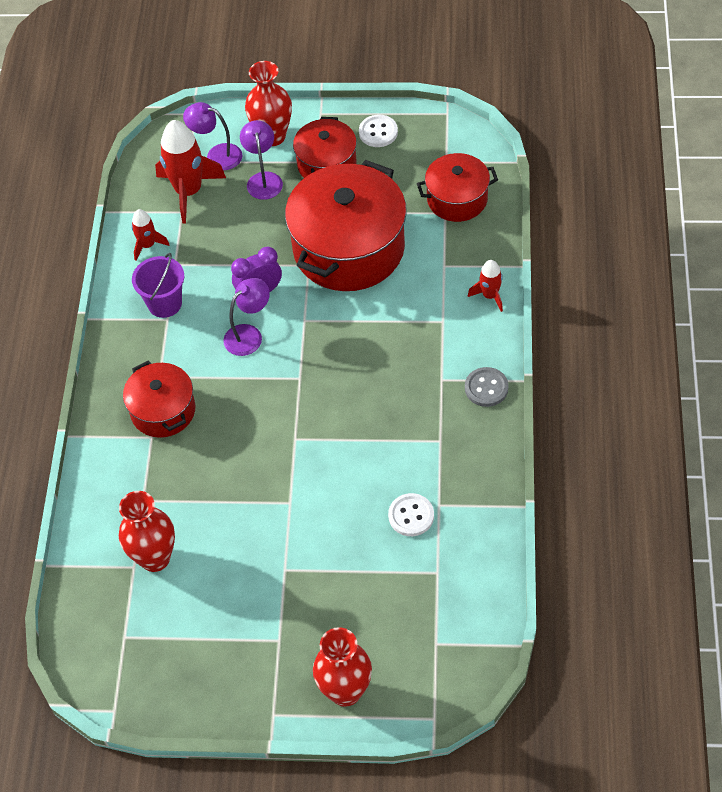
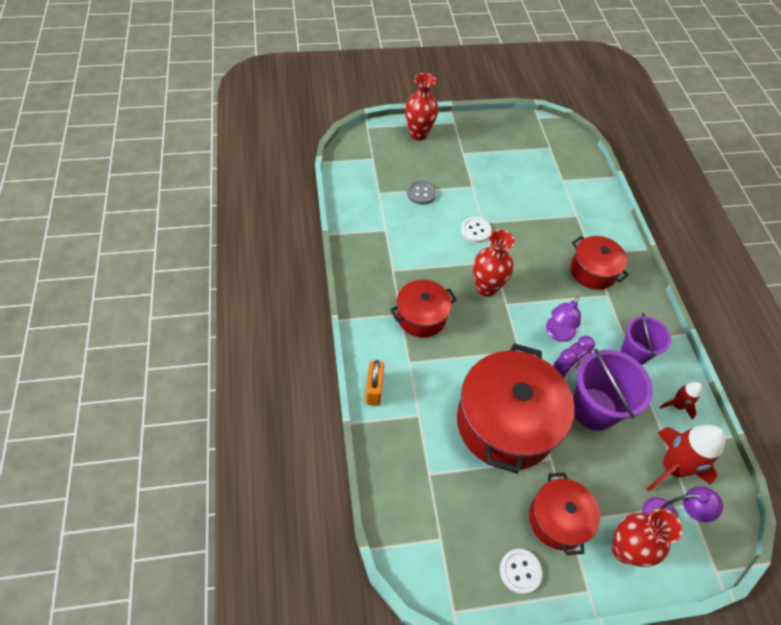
camera: 160 degrees right, 0 degrees up
red vase [119,491,175,572] -> red vase moved to [473,230,515,297]
purple lamp [240,120,283,200] -> none
white button [388,493,434,536] -> white button moved to [461,217,492,243]
red pot [417,153,498,222] -> red pot moved to [390,280,457,338]
grey button [465,367,509,407] -> grey button moved to [407,180,436,205]
red rocket [468,260,503,312] -> orange padlock [366,360,384,406]
none -> purple bucket [573,348,653,431]

